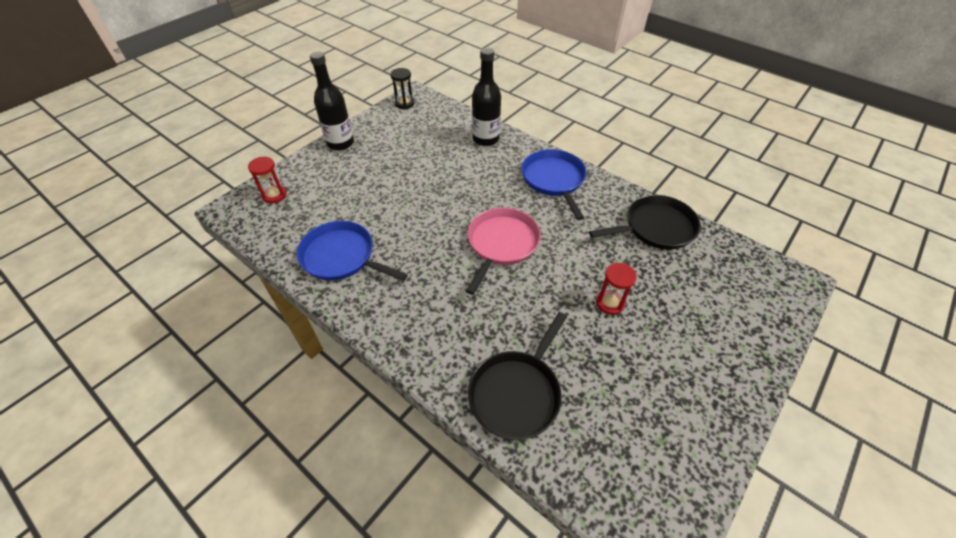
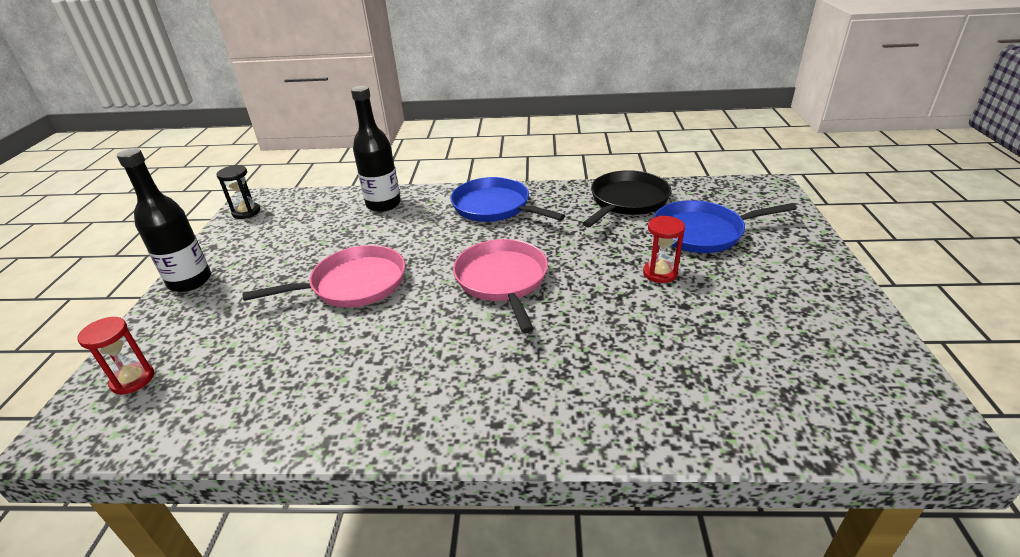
camera: 35 degrees left, 15 degrees down
blue pan [297,221,408,281] -> blue pan moved to [654,200,797,253]
black pan [468,312,567,440] -> none
none -> pink pan [242,245,405,307]

